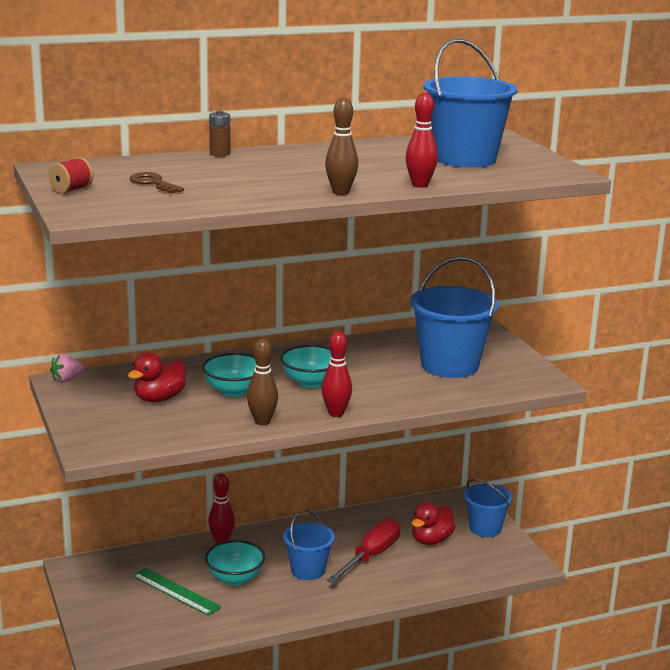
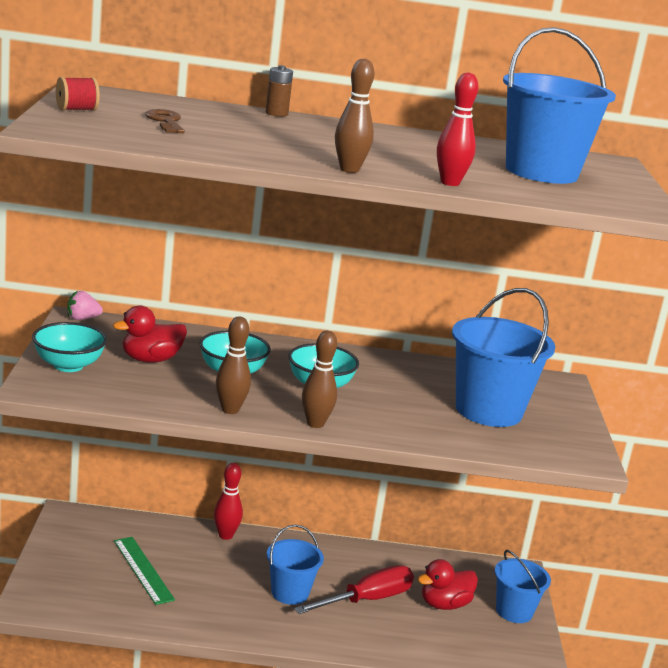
camera: 20 degrees right, 0 degrees up
turquoise bowl [205,540,265,586] -> turquoise bowl moved to [32,322,107,372]
red bowling pin [321,331,352,417] -> brown bowling pin [302,331,337,428]

